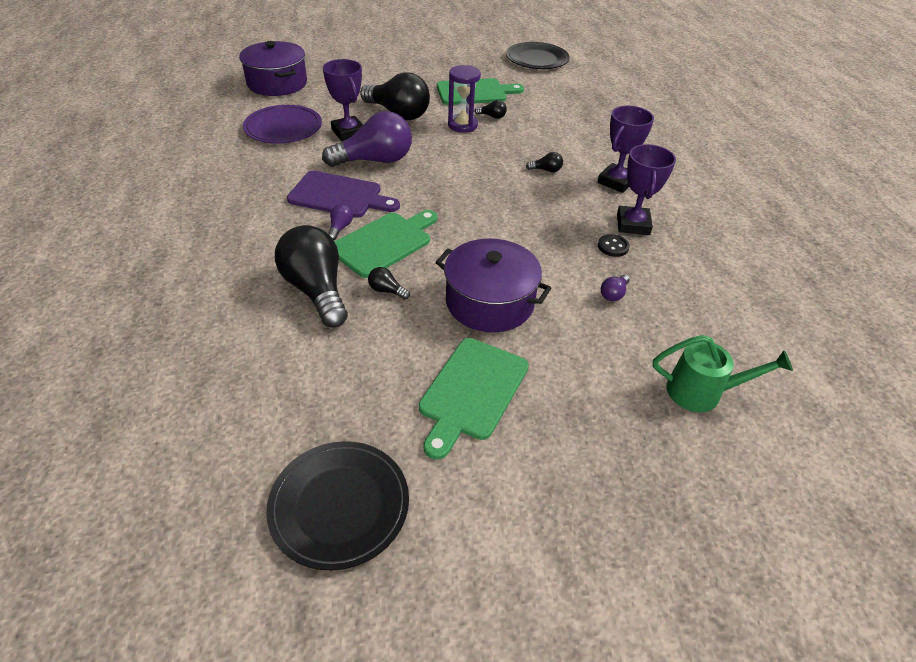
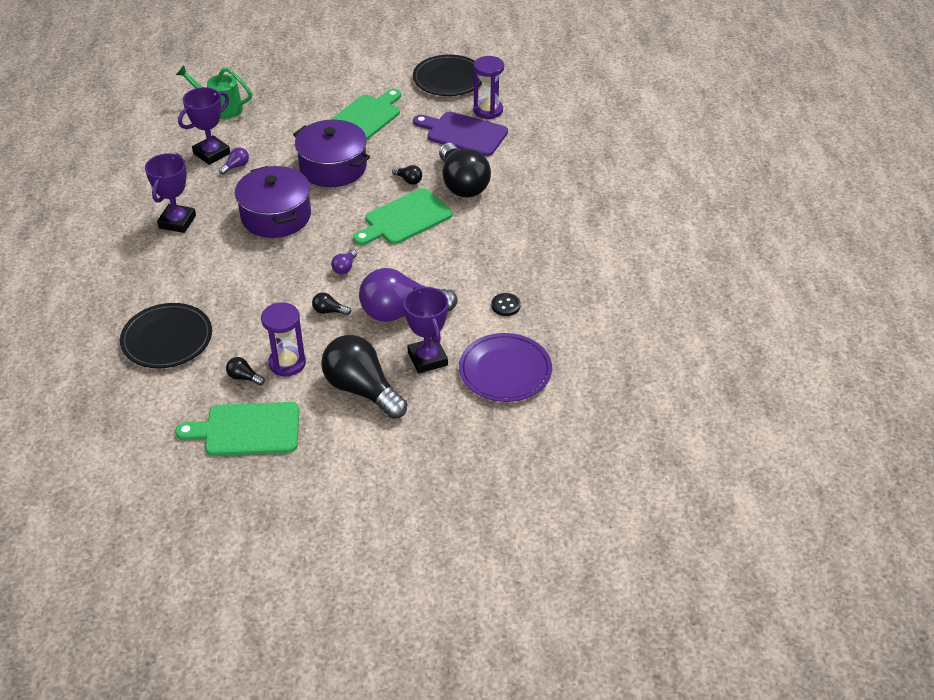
camera: 170 degrees left, 0 degrees up
purple pot [239,41,307,96] -> purple pot moved to [235,166,311,238]
purple cutting board [287,171,400,218] -> purple cutting board moved to [413,112,508,156]
purple light bulb [328,204,353,240] -> purple light bulb moved to [331,250,357,274]
black plate [506,42,570,69] -> black plate moved to [120,303,212,369]
black light bulb [526,152,563,172] -> black light bulb moved to [312,292,351,315]
purple trophy [597,106,654,193] -> purple trophy moved to [178,87,230,165]
black button [598,234,630,257] -> black button moved to [491,293,521,316]
none -> purple hourglass [473,56,504,119]

